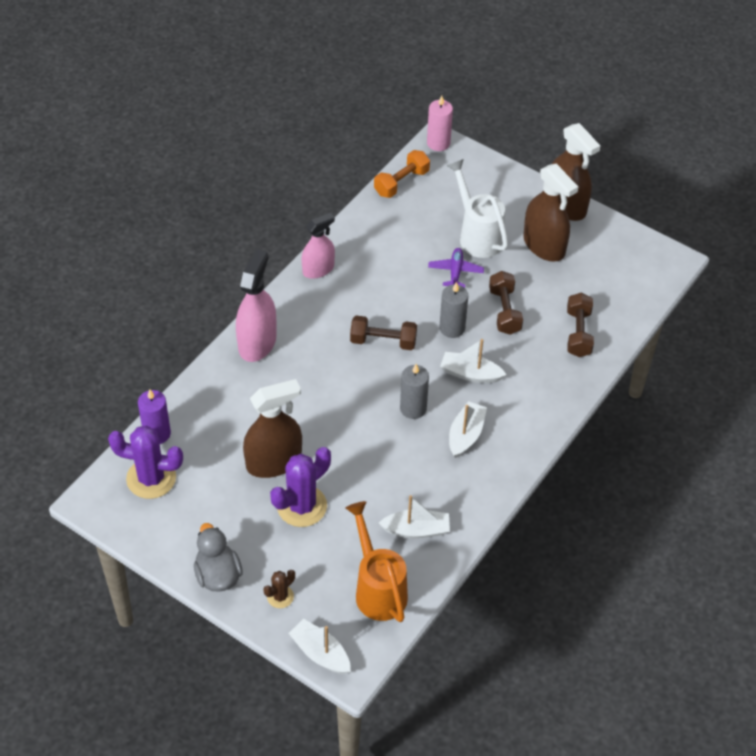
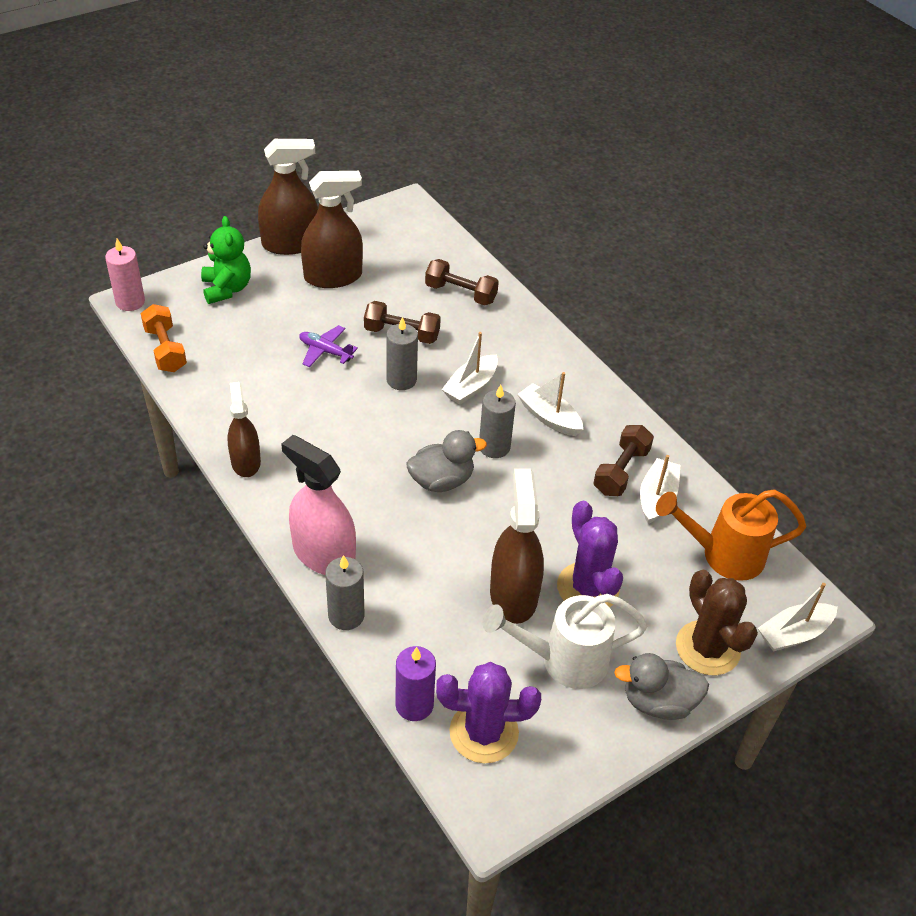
camera: 70 degrees left, 5 degrees down
purple cactus [108,426,183,499] -> purple cactus turned 60 degrees clockwise [436,662,541,763]
brown cactus [263,570,295,608] -> brown cactus [676,570,758,675], size x1.95
pink spray bottle [302,213,335,279] -> brown spray bottle [228,382,261,477]
brown dumbbell [350,315,417,350] -> brown dumbbell moved to [593,425,654,496]
white watering can [446,159,508,258] -> white watering can moved to [483,594,648,689]
none -> green teddy bear [201,216,251,304]
none -> grey candle [325,555,364,630]
none -> grey duck [407,430,487,492]

